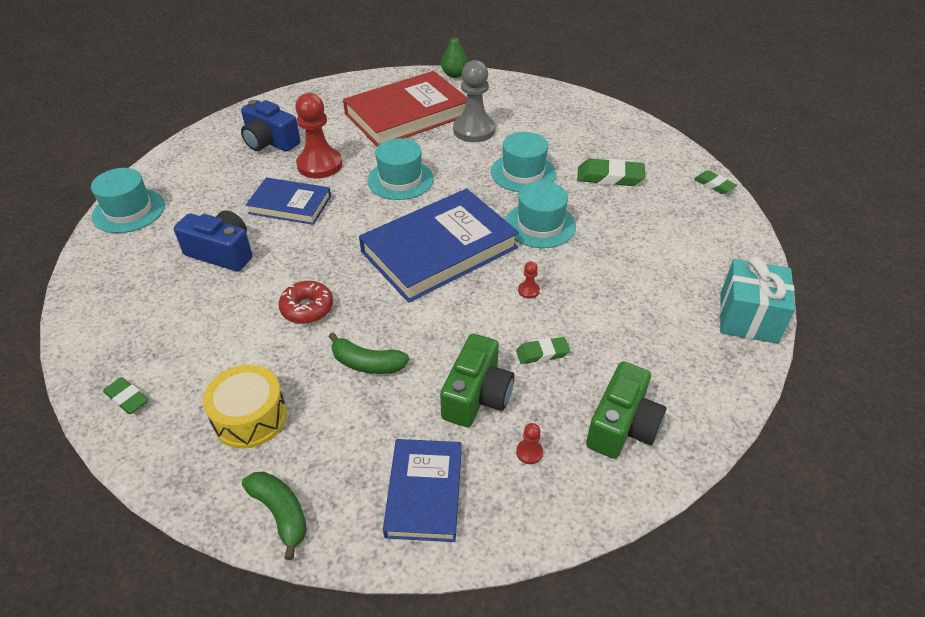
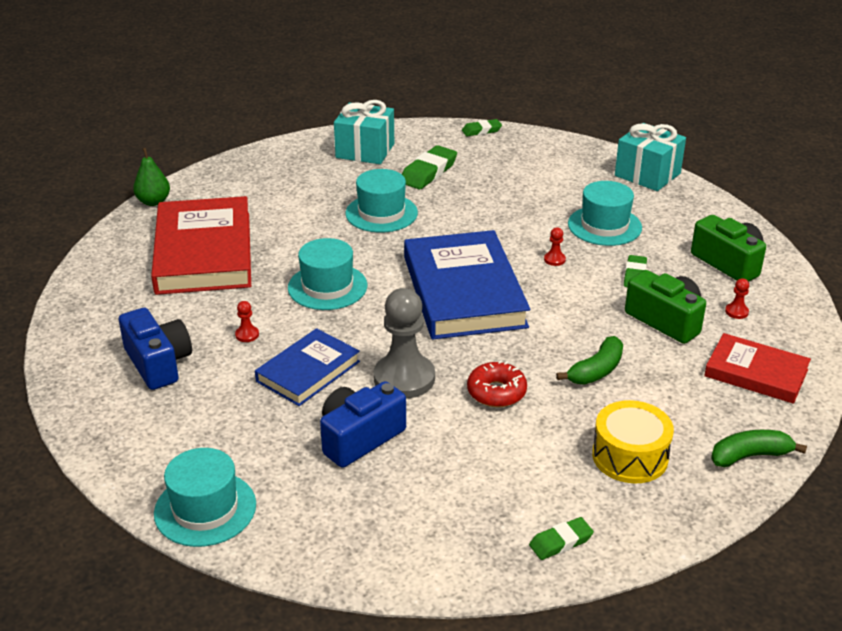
camera: 65 degrees left, 10 degrees down
blue camera [241,100,301,152] -> blue camera turned 90 degrees counterclockwise [119,308,192,390]
red pawn [295,93,342,178] -> red pawn [235,301,259,342], size x0.40
blue book [383,439,461,542] -> red book [704,333,811,404]
grey pawn [453,60,496,142] -> grey pawn moved to [374,288,435,398]
turquoise hat [505,181,576,248] -> turquoise hat moved to [568,181,642,246]
none -> turquoise gift [334,100,394,164]

